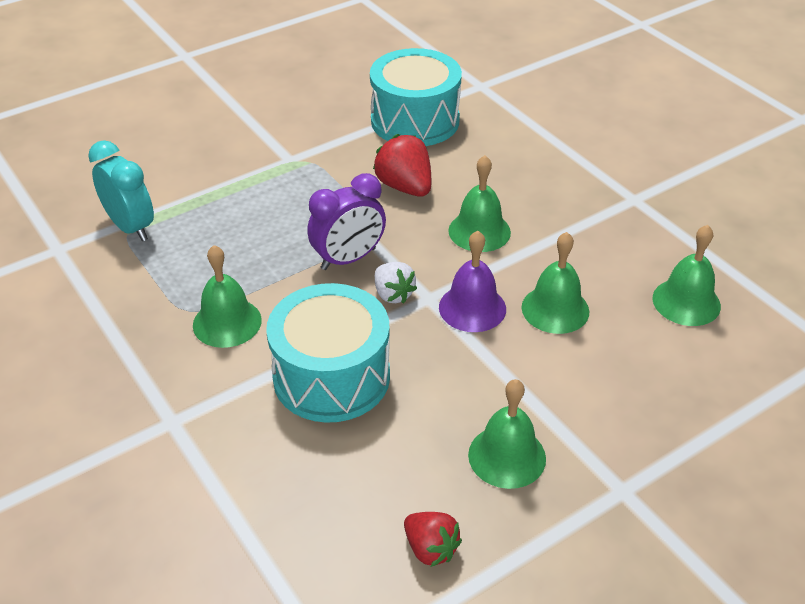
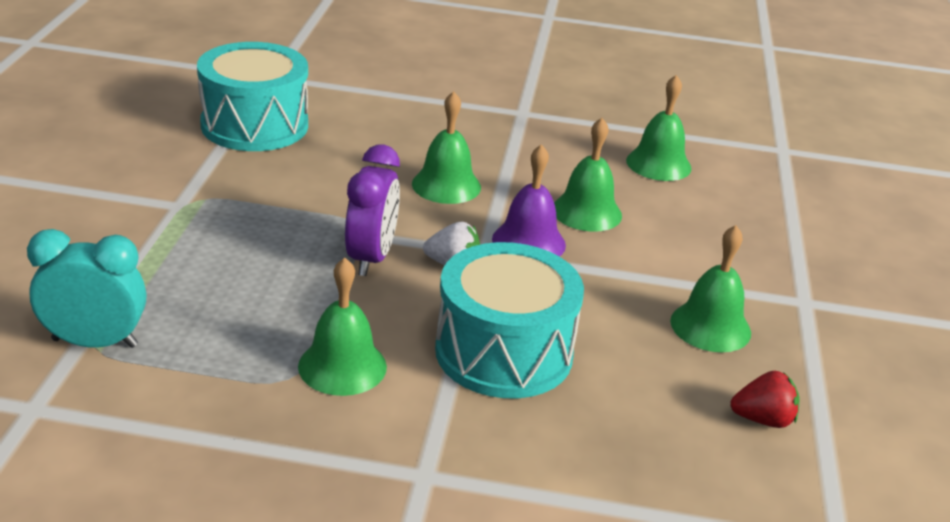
camera: 50 degrees left, 10 degrees down
red strawberry [373,134,431,197] -> none

